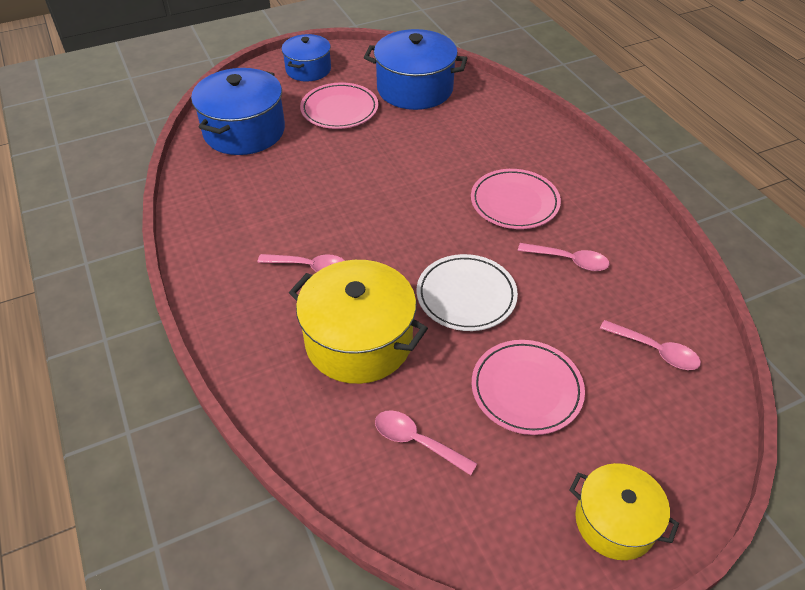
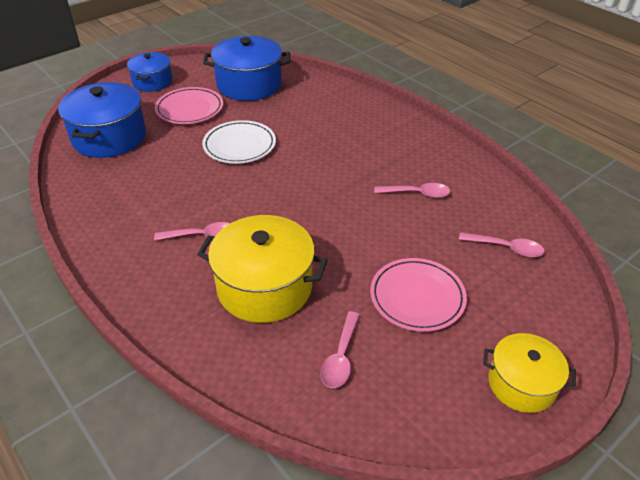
camera: 15 degrees left, 5 degrees down
pink spoon [375,410,478,475] -> pink spoon turned 90 degrees counterclockwise [320,311,360,388]
white plate [417,254,518,331] -> white plate moved to [202,120,276,164]
pink plate [471,169,561,229] -> none

